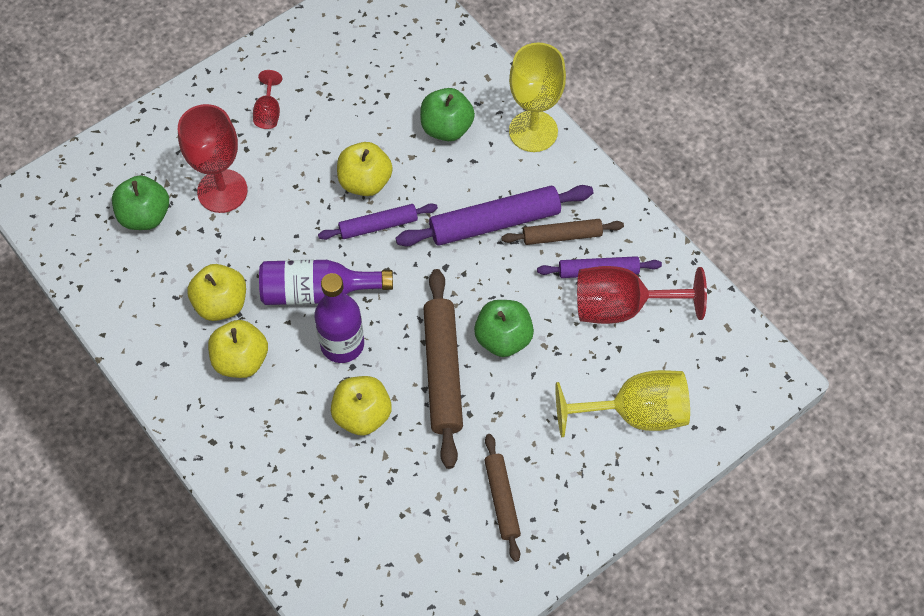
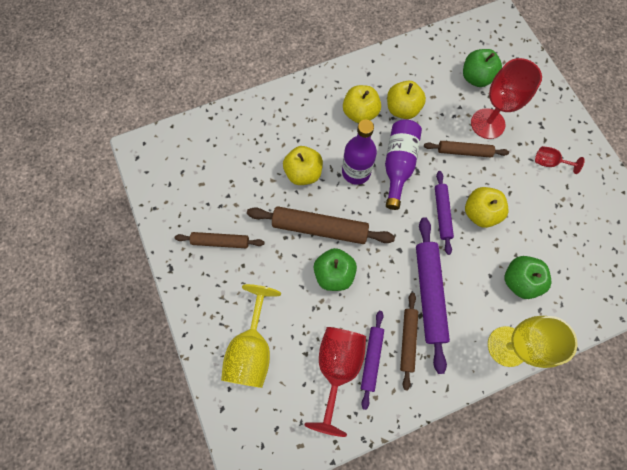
camera: 105 degrees right, 10 degrees up
none -> brown rolling pin [424,141,509,158]

